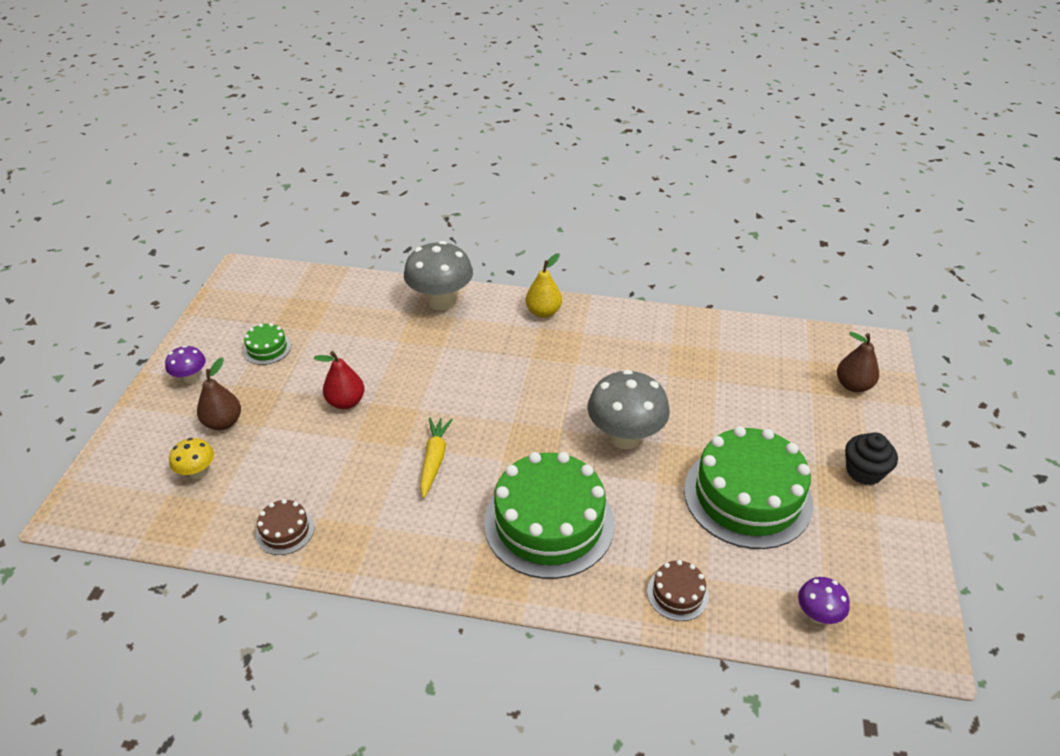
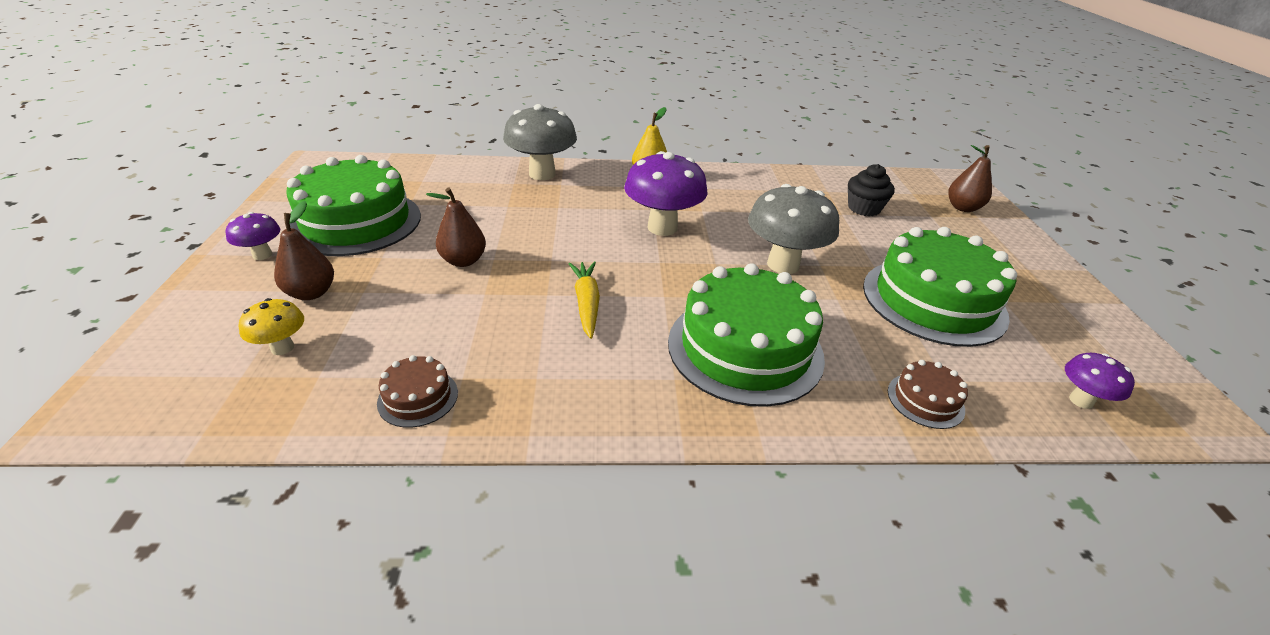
camera: 15 degrees left, 5 degrees down
green cake [243,323,291,365] -> green cake [287,155,421,256], size x2.28
red pear [313,351,365,409] -> brown pear [426,187,486,267]
black cupcake [845,432,898,485] -> black cupcake moved to [848,164,895,216]
none -> purple mushroom [624,151,707,236]

